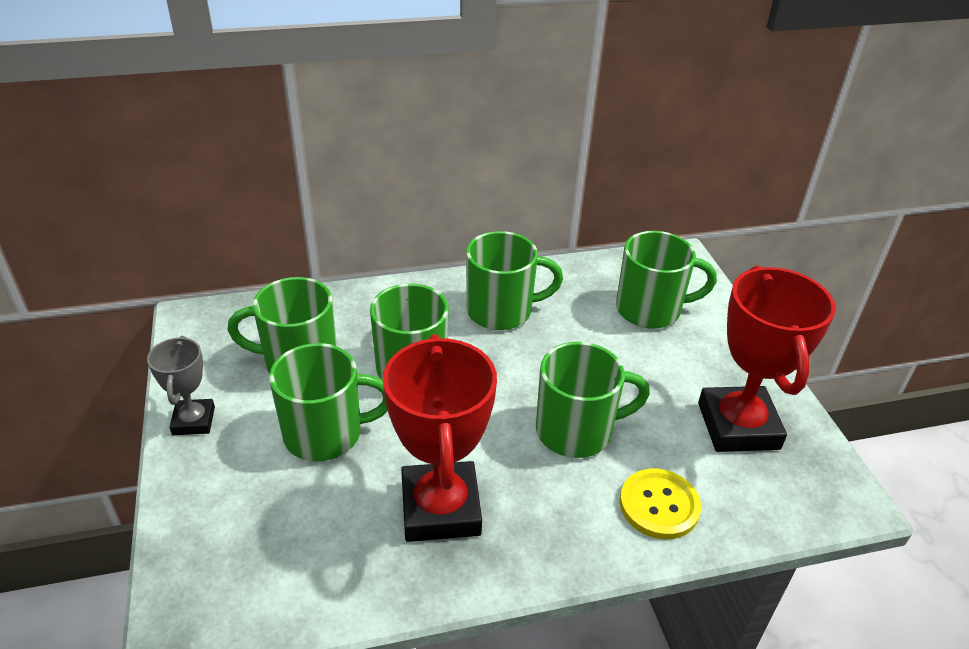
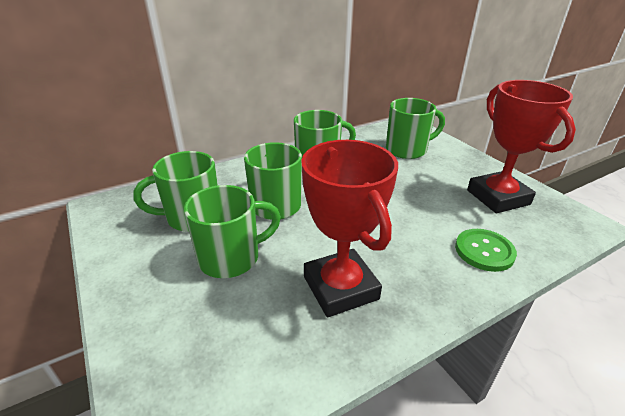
camera: 15 degrees left, 5 degrees down
grey trophy [147,336,215,435] -> none
green mug [536,342,650,458] -> none
yellow button [620,469,701,539] -> green button [455,229,517,272]

